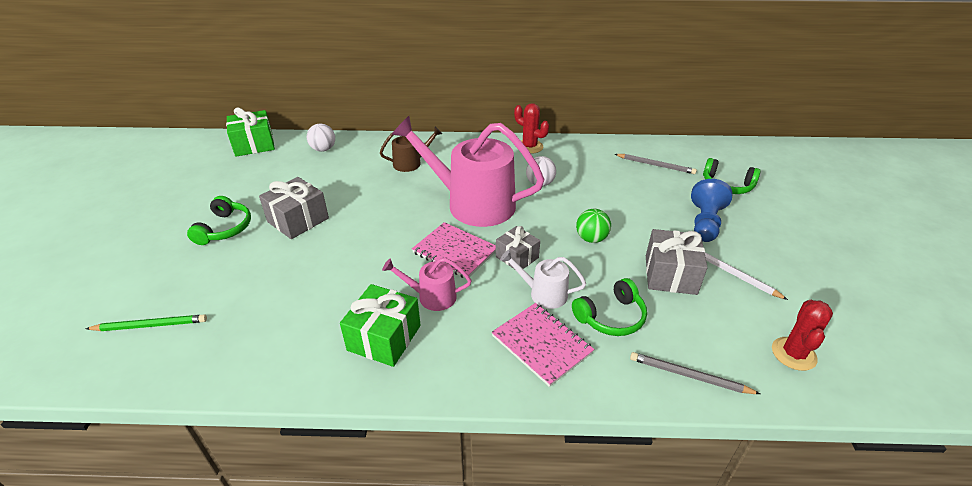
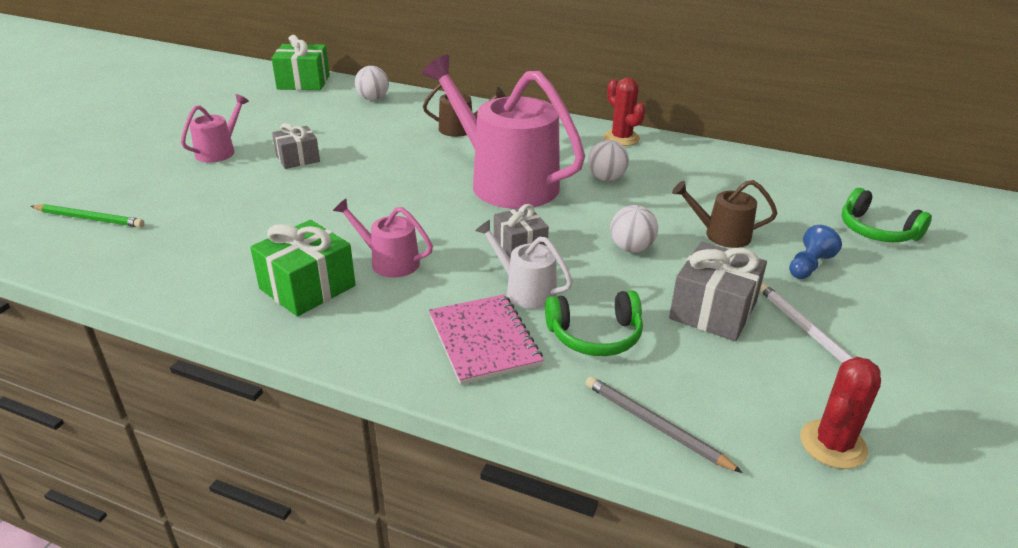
camera: 20 degrees right, 5 degrees down
green headphones [187,196,251,245] -> pink watering can [181,94,249,162]
grey gift [259,177,329,239] -> grey gift [272,123,320,169], size x0.66
pink notebook [412,222,496,279] -> none
green ball [576,209,611,243] -> white ball [610,205,658,253]
grey pencil [615,154,697,174] -> none
blue pawn [691,179,733,242] -> blue pawn [789,225,842,279], size x0.65
none -> brown watering can [672,180,777,248]

